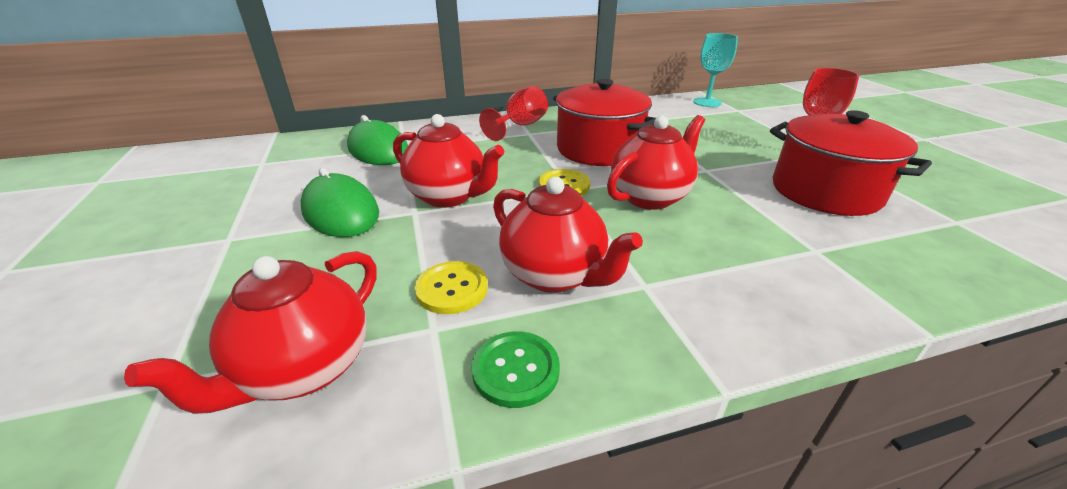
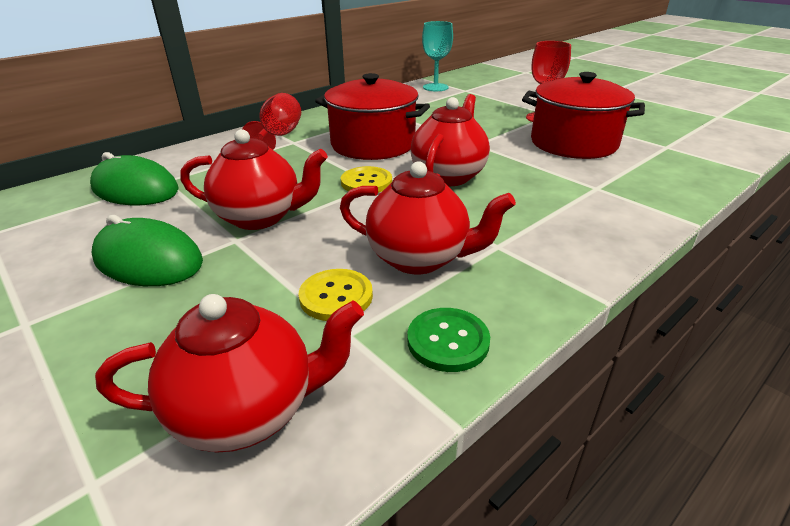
camera: 25 degrees left, 0 degrees up
red teapot [124,251,377,414] -> red teapot turned 105 degrees counterclockwise [95,294,364,452]

